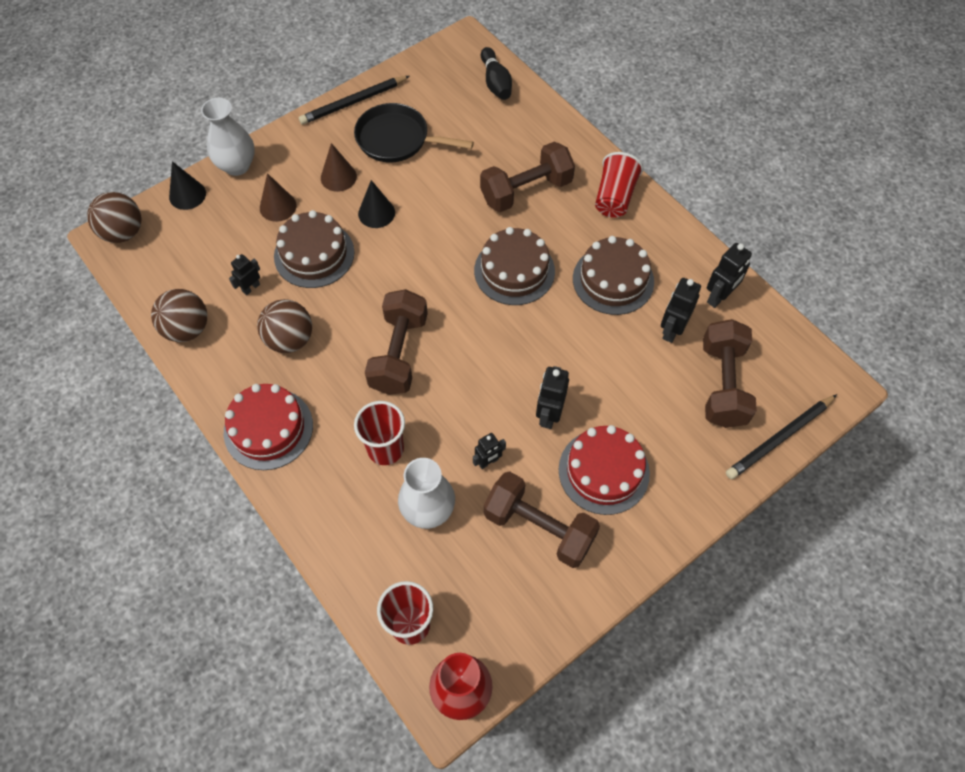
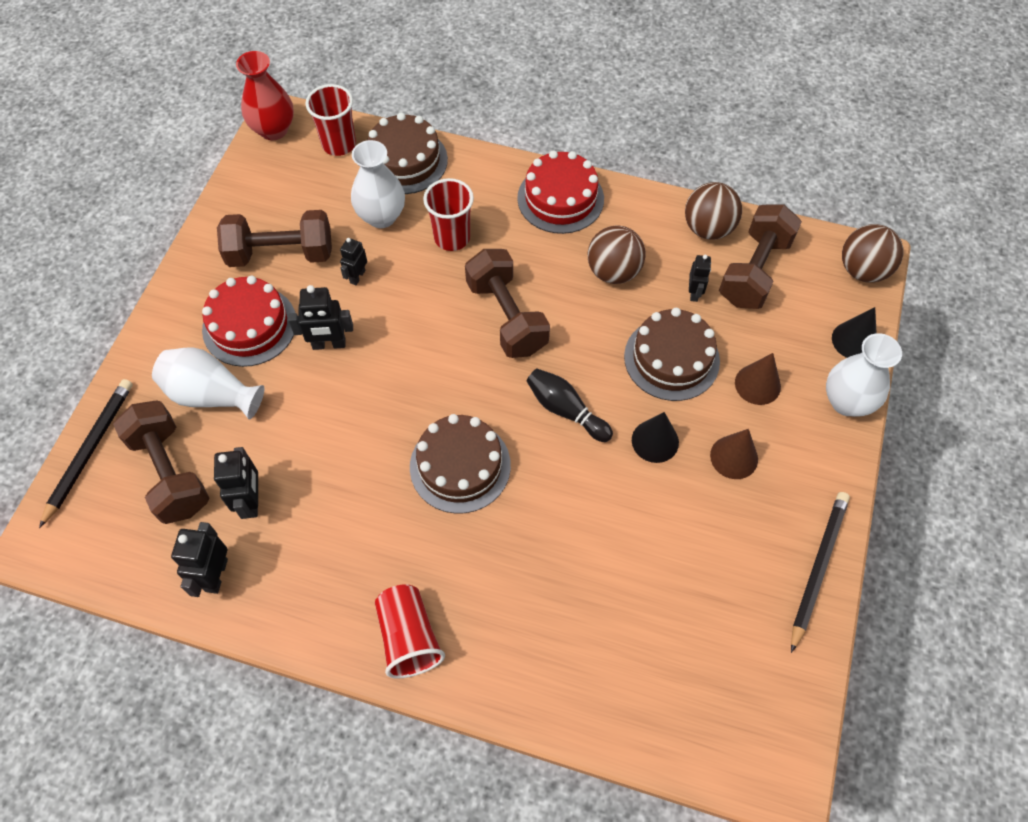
camera: 145 degrees right, 0 degrees up
black pan [354,103,474,162] -> none
brown dumbbell [480,142,575,212] -> brown dumbbell moved to [719,204,802,309]
black bowling pin [481,47,512,100] -> black bowling pin moved to [527,368,613,442]
black robot [536,366,569,429] -> black robot turned 105 degrees clockwise [288,285,353,350]
brown cake [573,236,654,315] -> brown cake moved to [367,113,448,194]
none -> white vase [152,347,264,420]

